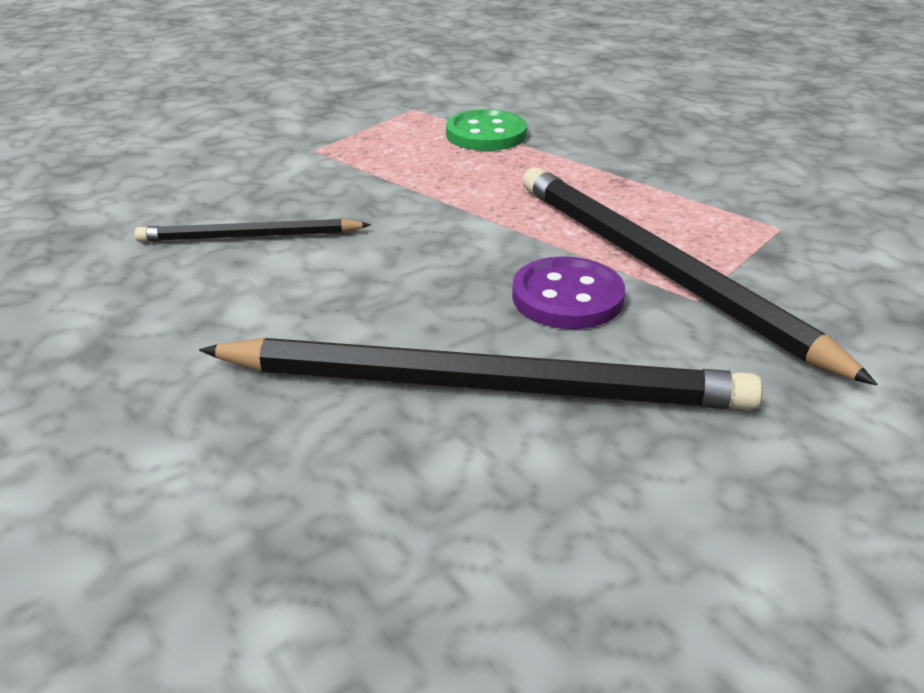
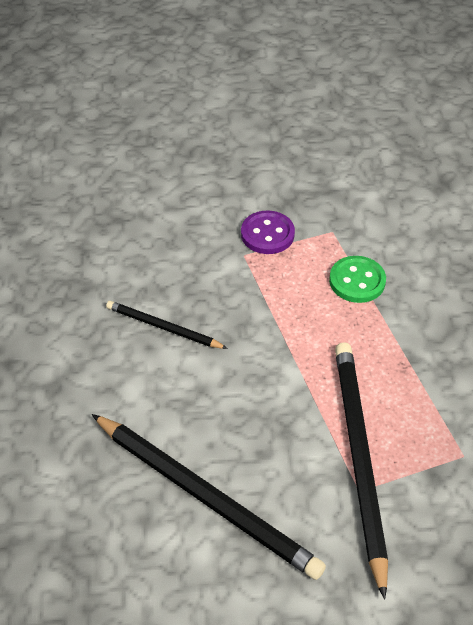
camera: 30 degrees right, 15 degrees up
purple button [512,256,625,329] -> purple button moved to [241,211,295,254]

